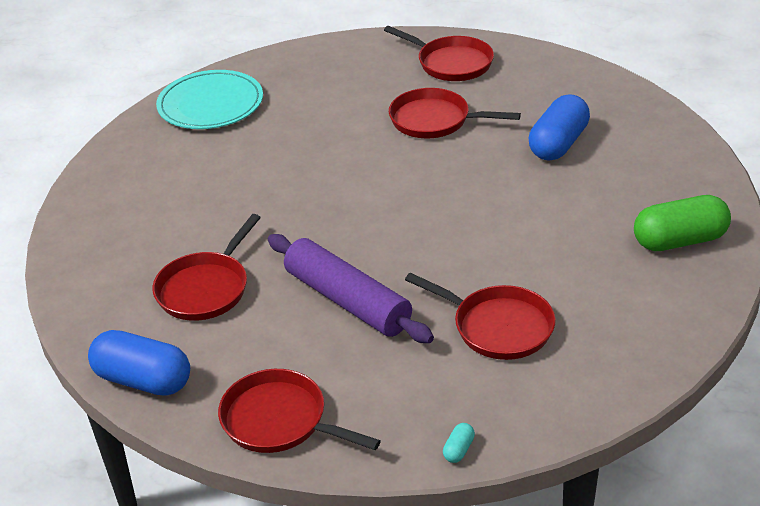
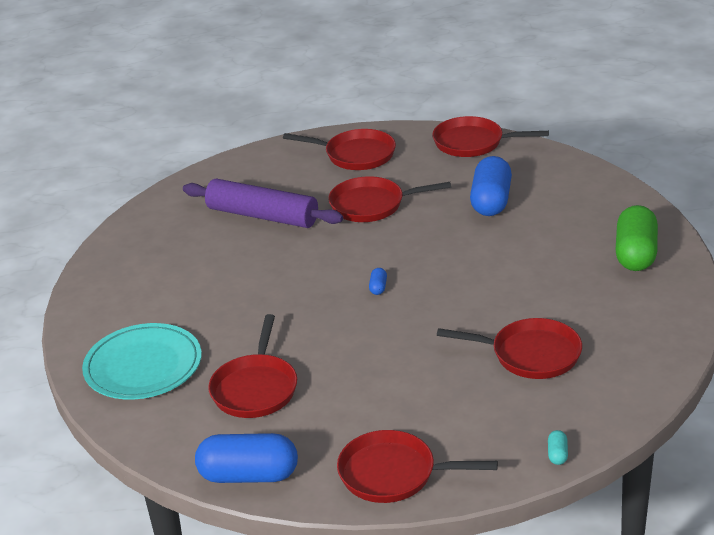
camera: 20 degrees left, 5 degrees down
turquoise plate [156,70,263,129] -> turquoise plate moved to [82,323,202,400]
purple rolling pin [268,234,434,343] -> purple rolling pin moved to [183,179,343,228]
green capsule [634,195,731,251] -> green capsule turned 45 degrees counterclockwise [615,205,658,271]
none -> blue capsule [369,268,387,295]
none -> red pan [432,116,549,157]

